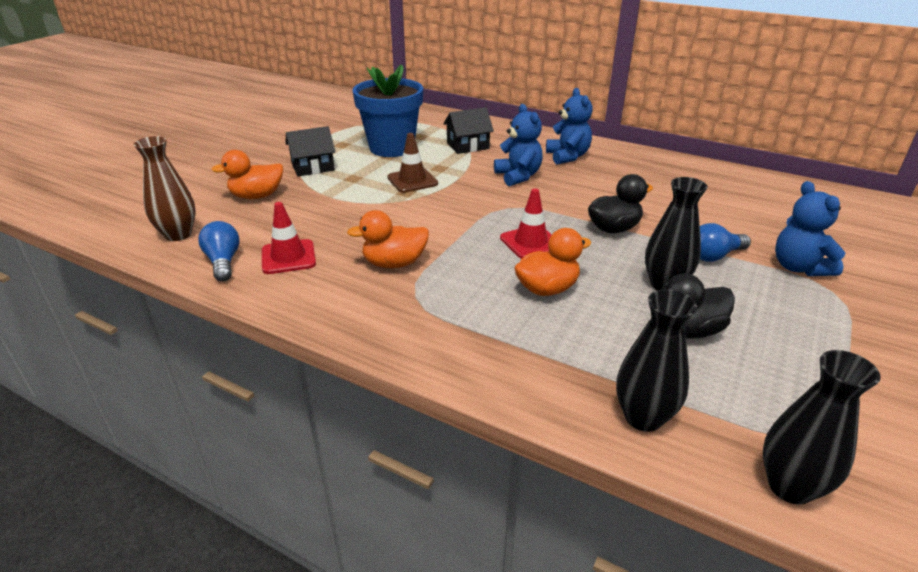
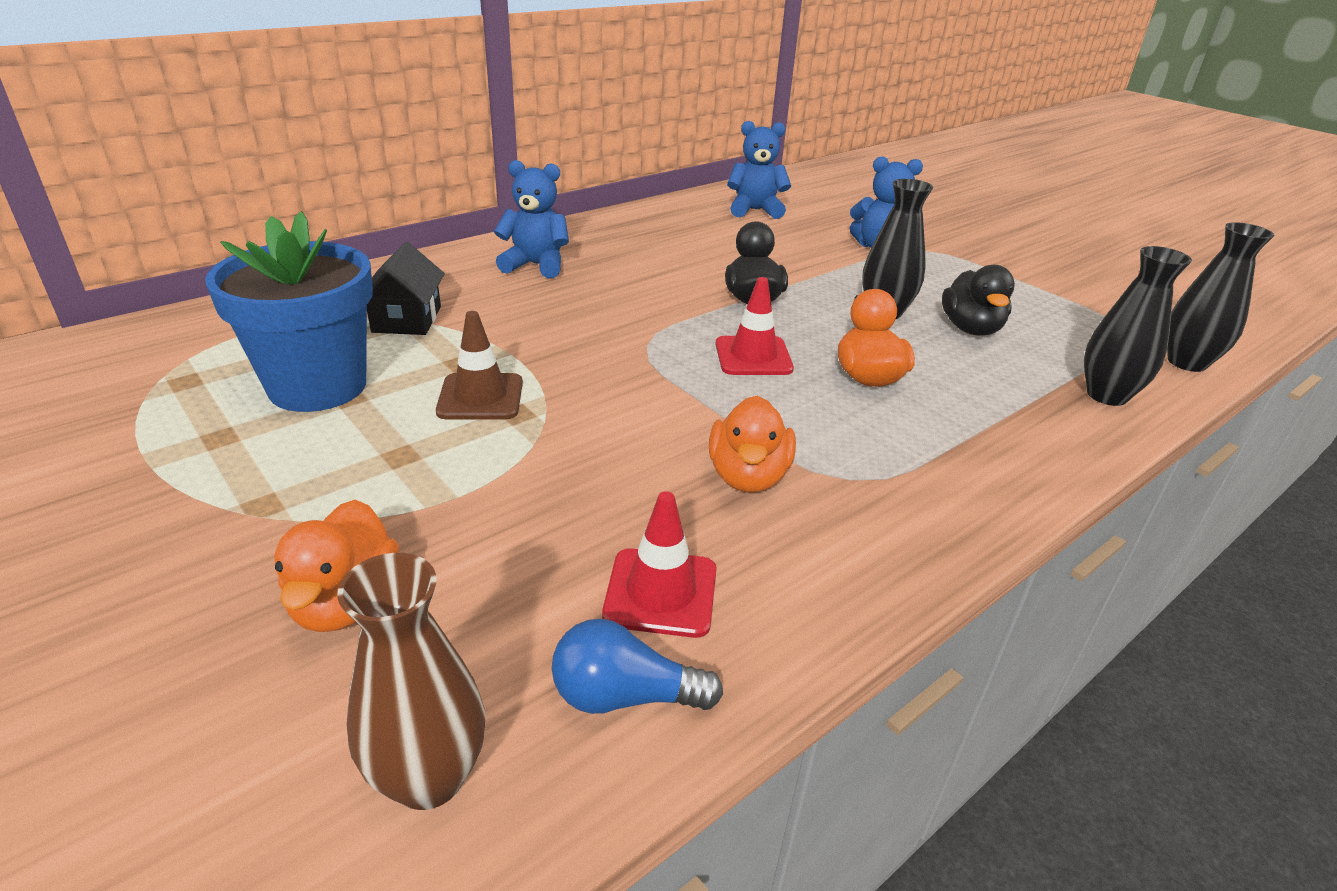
camera: 70 degrees left, 0 degrees up
black house [286,126,335,176] -> none
blue teddy bear [494,104,543,186] -> blue teddy bear moved to [727,121,791,219]
blue light bulb [700,223,751,262] -> none

